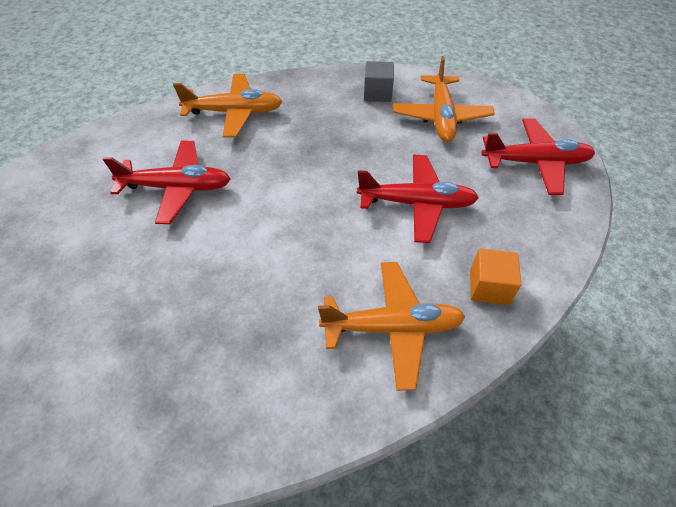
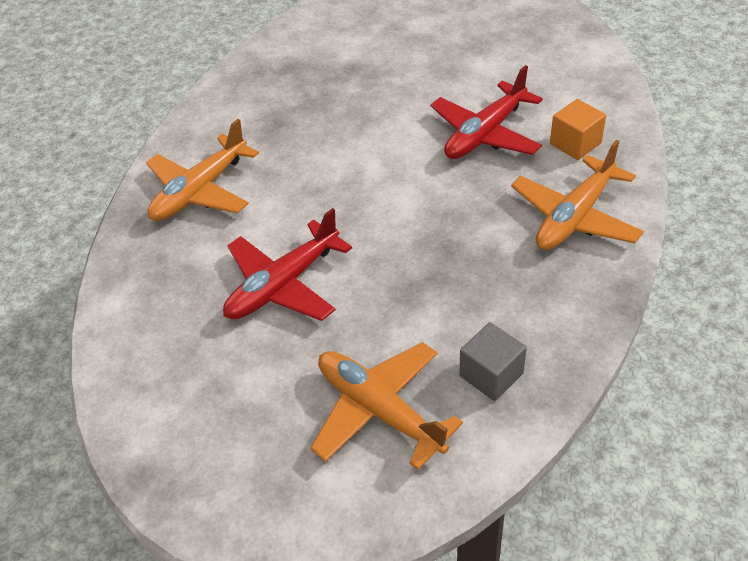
camera: 135 degrees right, 5 degrees down
orange cube [470,249,521,305] -> orange cube moved to [550,99,606,160]
red plane [481,119,595,195] -> none

